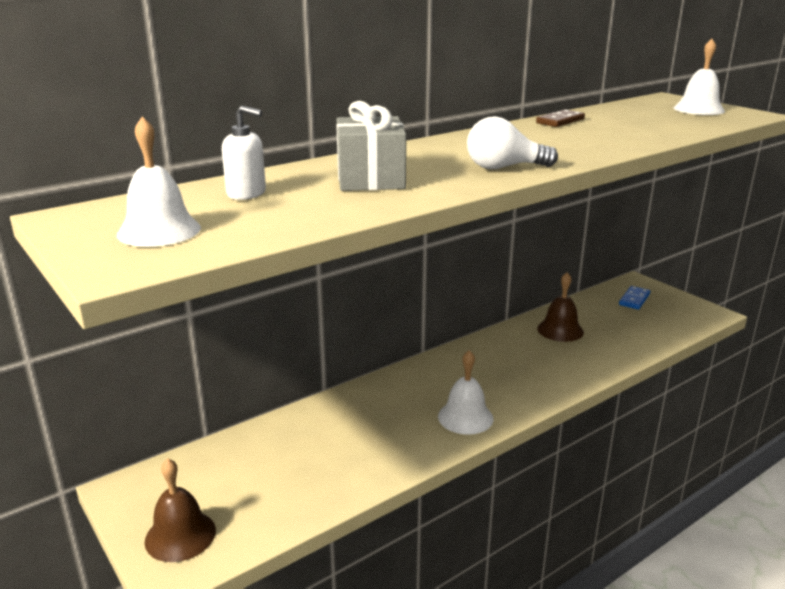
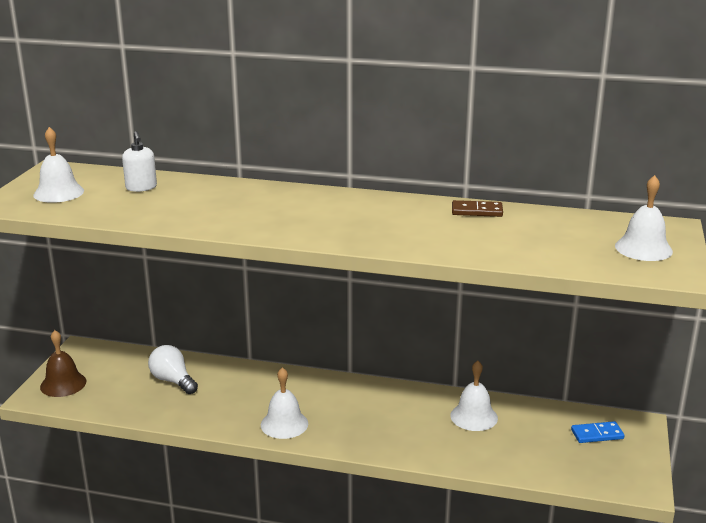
camera: 50 degrees right, 0 degrees up
grey gift [336,101,406,191] -> none
white light bulb [467,116,558,169] -> white light bulb moved to [148,345,198,394]
brown bell [537,272,584,342] -> white bell [450,361,498,431]

